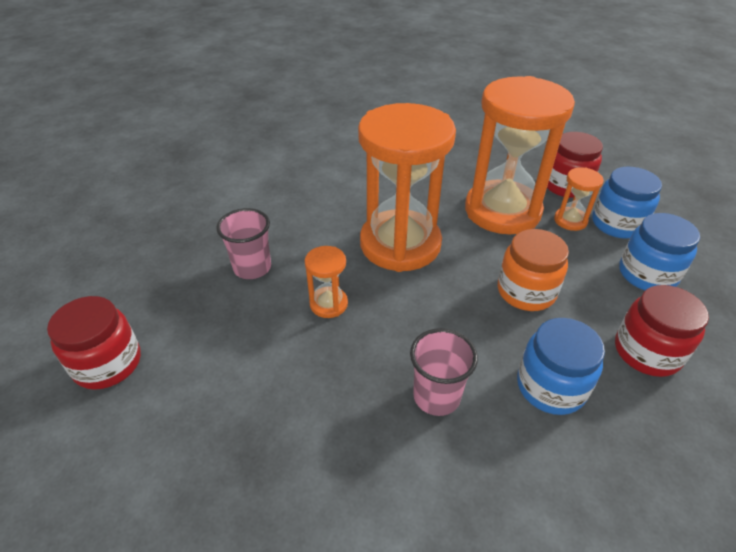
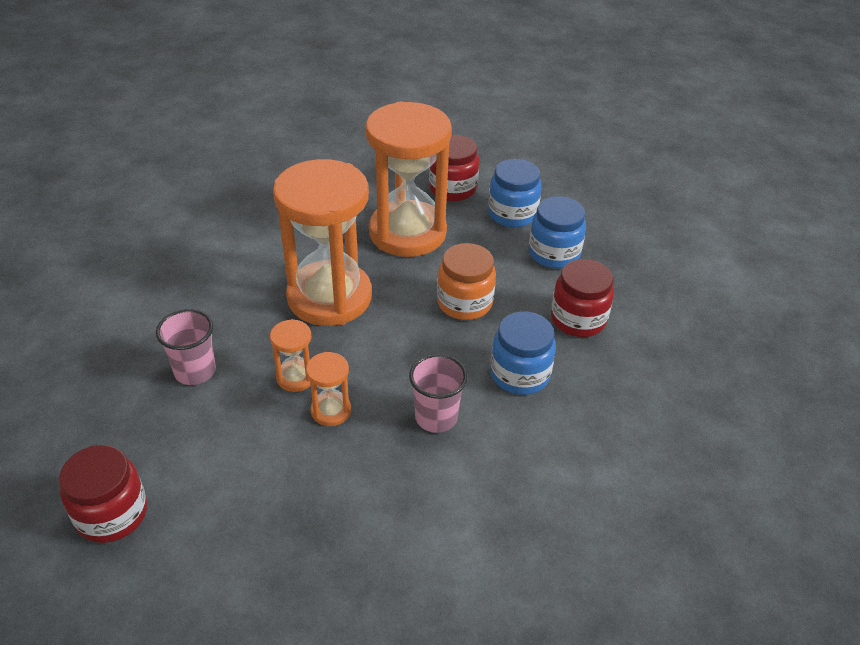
camera: 30 degrees left, 0 degrees up
orange hourglass [554,167,604,231] -> orange hourglass moved to [306,352,351,426]

